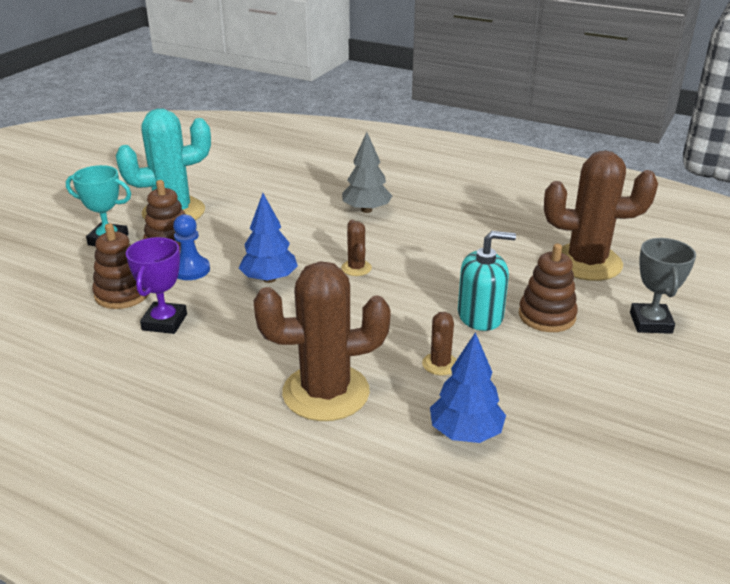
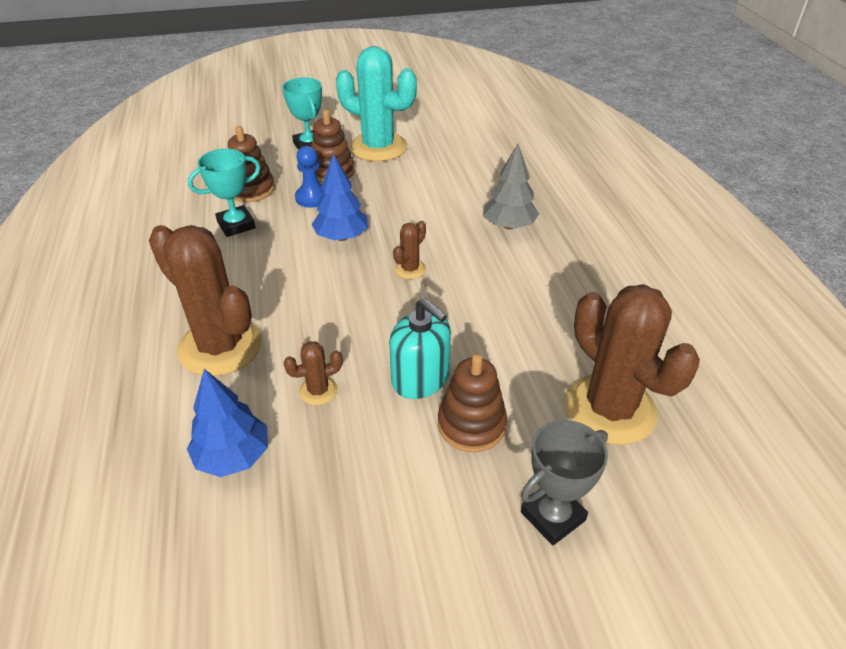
camera: 50 degrees right, 10 degrees up
purple trophy [126,237,187,334] -> turquoise trophy [188,149,261,237]

